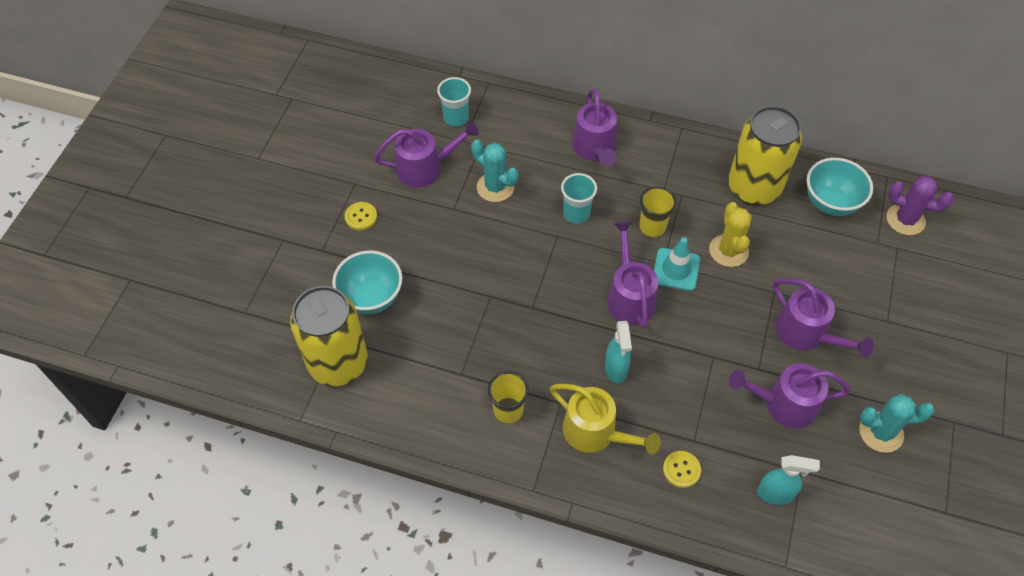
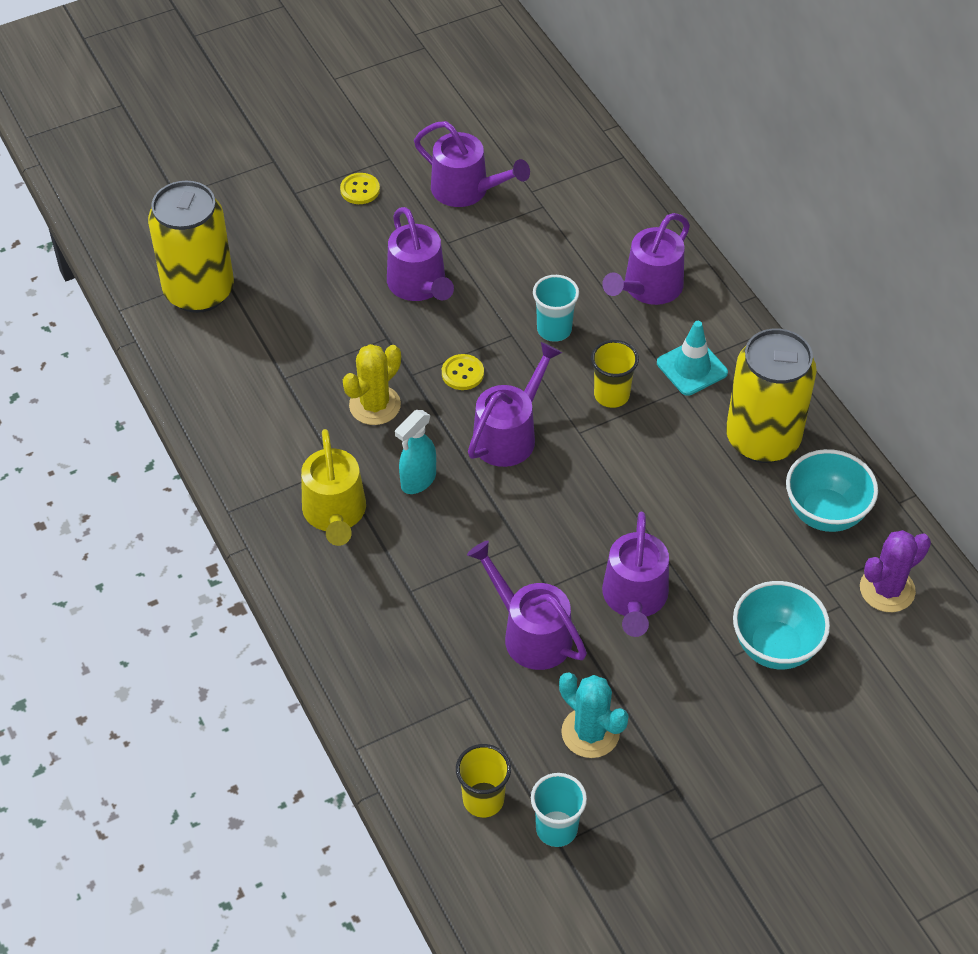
camera: 45 degrees right, 5 degrees down
turquoise bowl [332,251,402,314] -> turquoise bowl moved to [733,581,830,669]
turquoise cup [437,77,471,126] -> turquoise cup moved to [531,773,587,847]
turquoise cactus [471,139,519,202] -> none
yellow cup [488,371,529,424] -> yellow cup moved to [456,744,511,818]
turquoise traffic cone [654,237,700,291] -> turquoise traffic cone moved to [657,321,728,396]
yellow button [663,451,701,488] -> yellow button moved to [442,354,484,390]
yellow cactus [709,202,752,267] -> yellow cactus moved to [343,344,401,425]
turquoise spray bottle [757,455,820,505] -> none
purple cactus [886,176,954,235] -> purple cactus turned 75 degrees clockwise [860,530,931,612]
none -> purple watering can [387,207,454,301]

